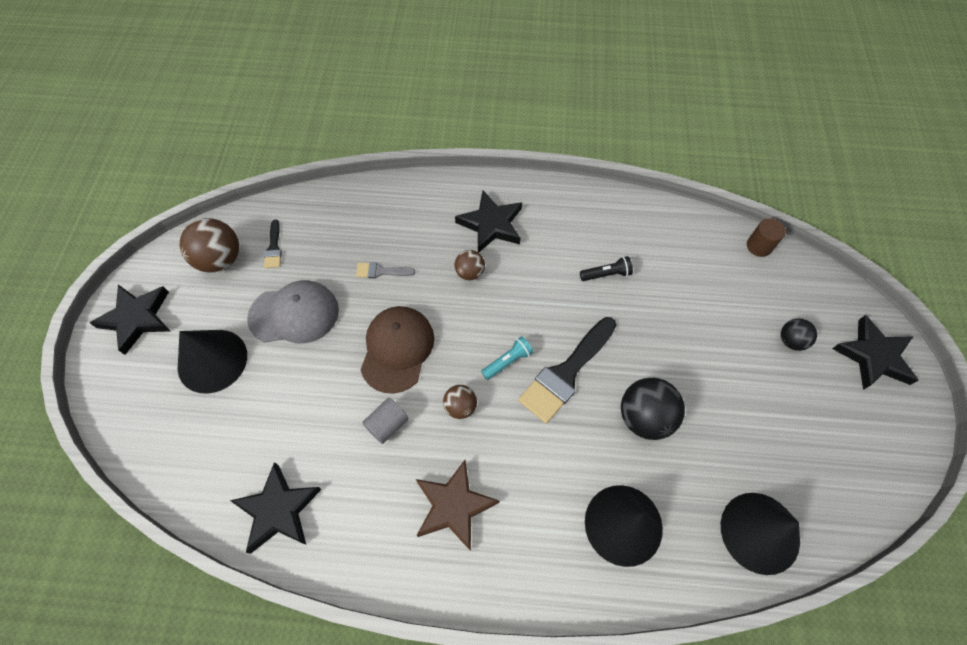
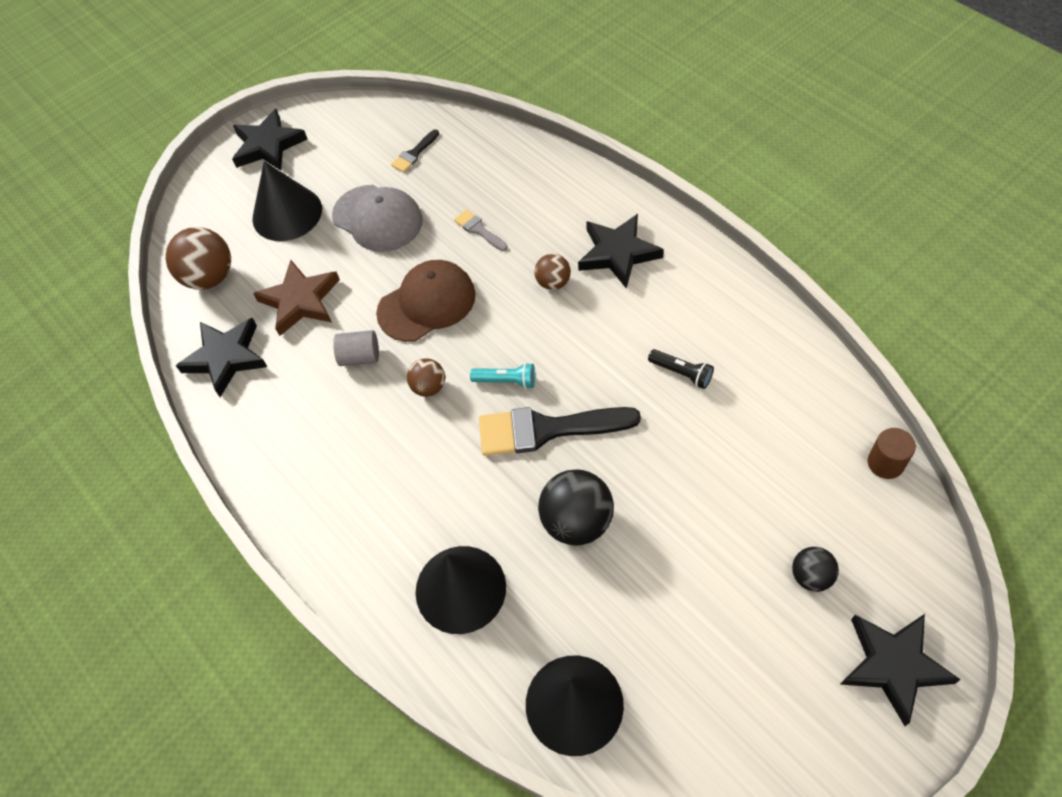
camera: 50 degrees right, 5 degrees down
brown ball [180,218,239,273] -> brown ball moved to [165,227,231,290]
brown star [416,460,500,551] -> brown star moved to [253,260,340,336]

